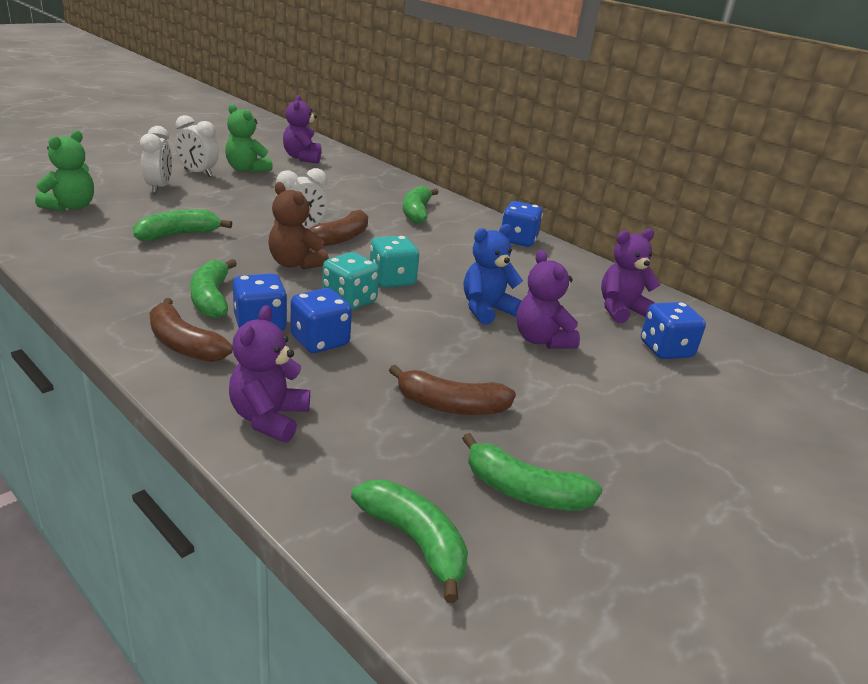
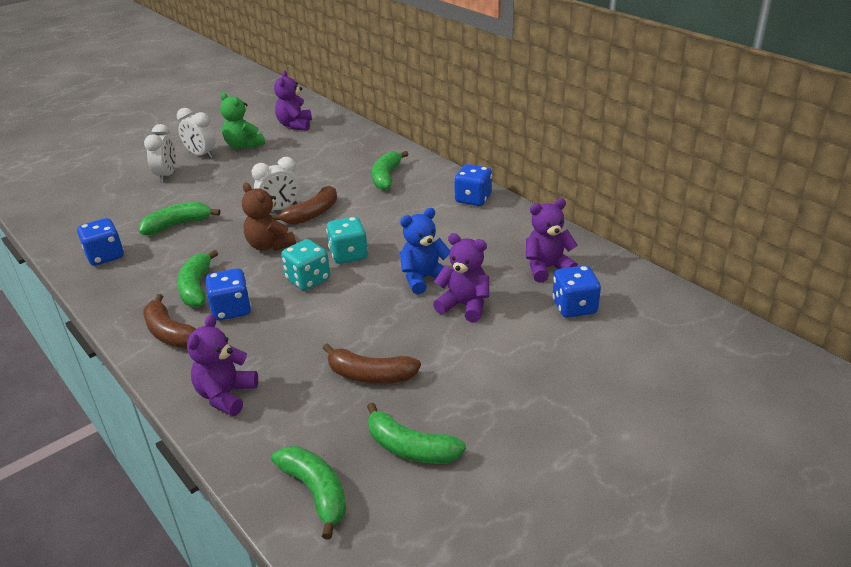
camera: 10 degrees right, 5 degrees up
green teddy bear [35,130,94,211] -> none
blue dice [291,288,352,353] -> blue dice moved to [77,218,124,266]
purple teddy bear [516,250,580,349] -> purple teddy bear turned 135 degrees clockwise [433,233,489,323]

